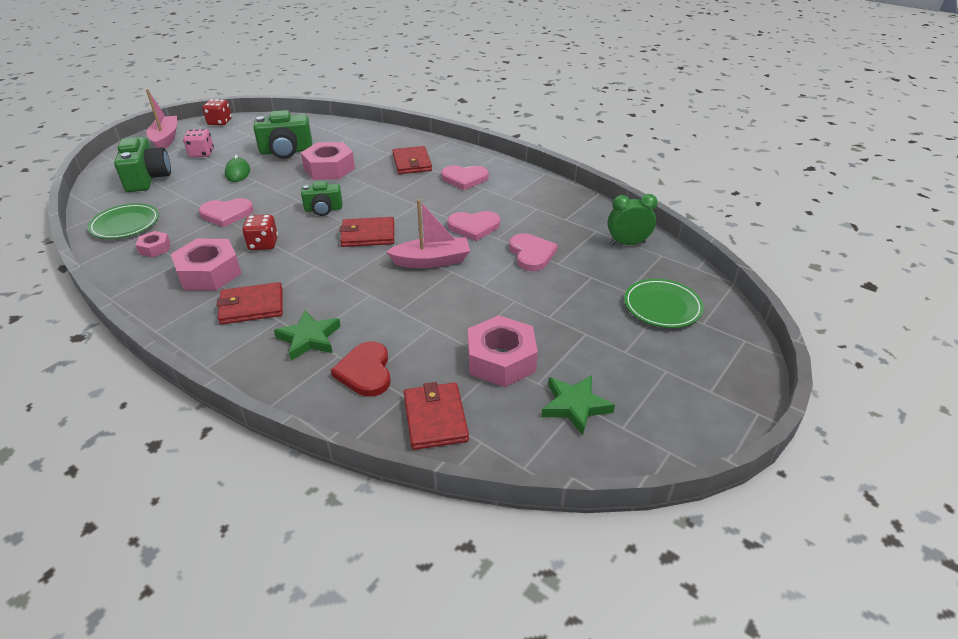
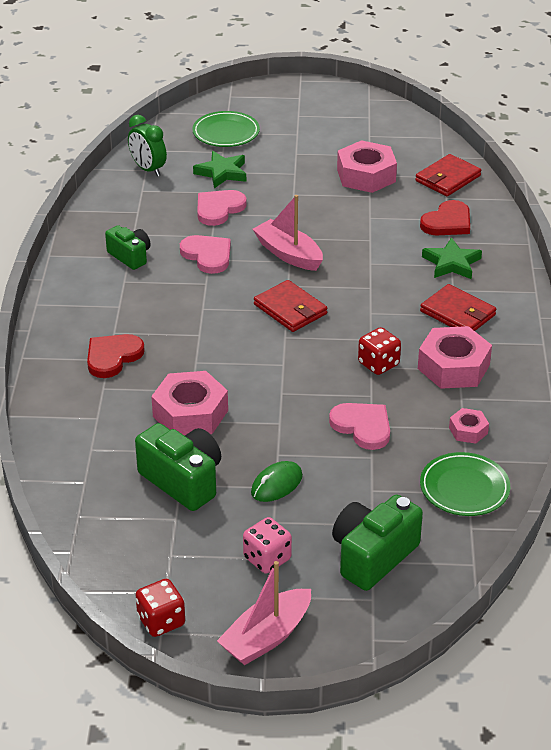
camera: 125 degrees left, 0 degrees up
green camera [301,181,342,216] -> green camera moved to [105,225,151,270]
red wallet [392,146,432,174] -> red heart [87,334,145,378]
pink heart [441,165,489,190] -> none
green star [541,375,615,435] -> green star moved to [193,151,246,188]

